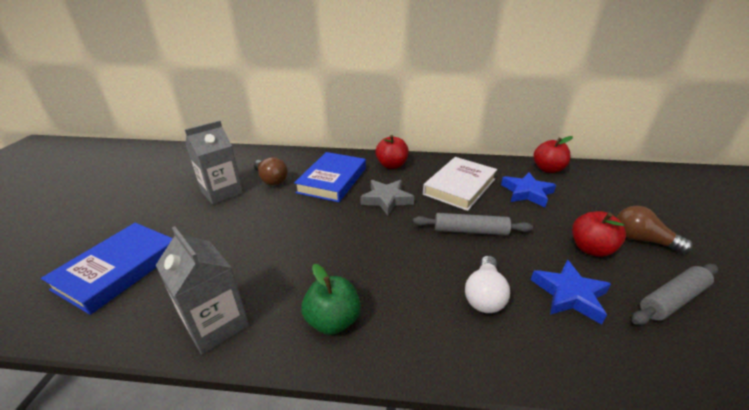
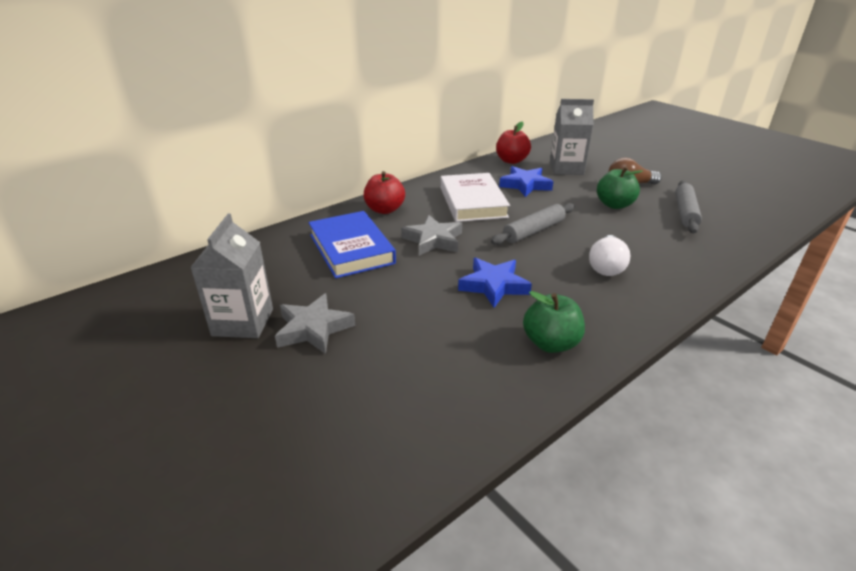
camera: 45 degrees left, 0 degrees up
blue book [41,223,173,315] -> none
grey carton [156,226,249,355] -> grey carton moved to [550,99,594,175]
brown light bulb [254,157,288,185] -> none
white light bulb [465,256,510,313] -> white light bulb turned 45 degrees clockwise [589,235,630,276]
blue star [531,260,611,325] -> blue star moved to [458,258,532,308]
red apple [572,211,626,257] -> green apple [597,166,643,209]
none -> grey star [275,293,355,354]

